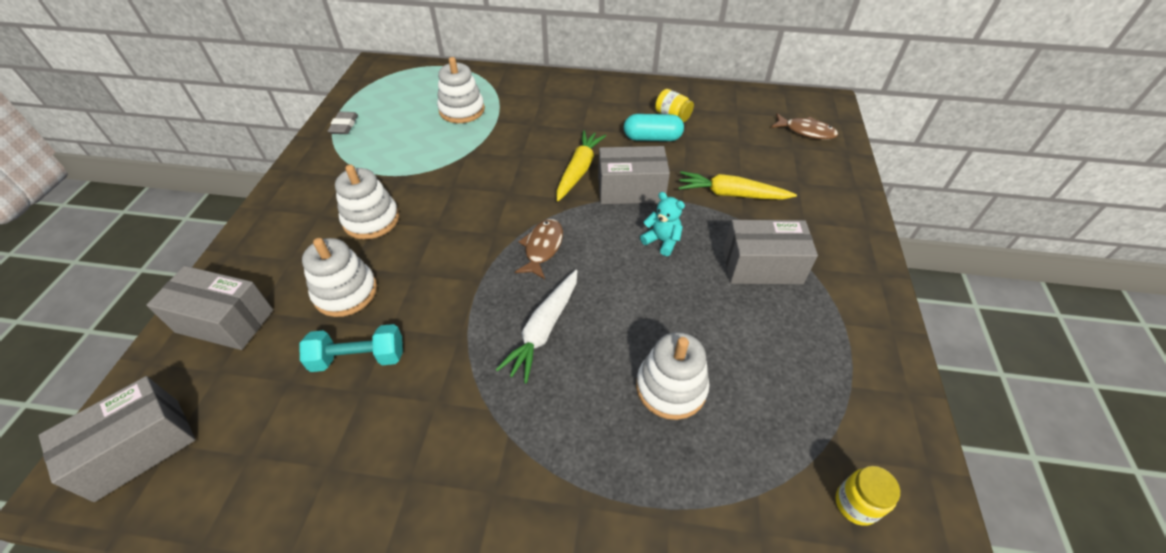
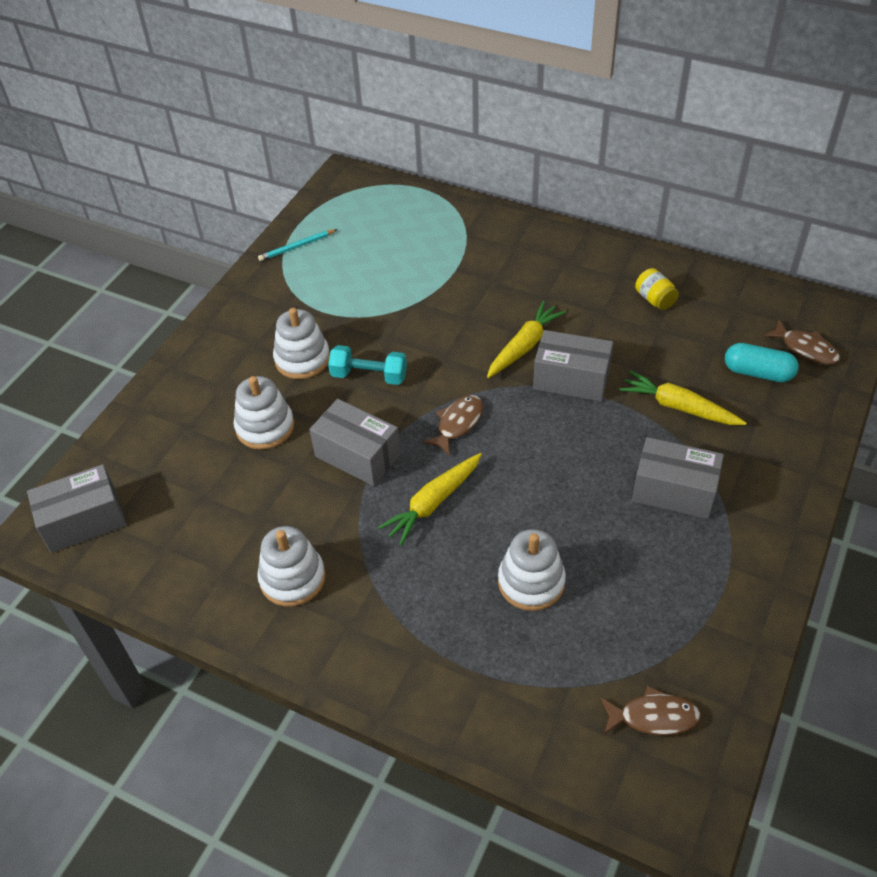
camera: 20 degrees right, 0 degrees up
grey box [147,266,273,350] -> grey box moved to [309,399,401,486]
turquoise dumbbell [300,324,403,372] -> turquoise dumbbell moved to [328,345,407,385]
grey eraser [328,112,358,134] -> turquoise pencil [258,229,338,261]
white stacking toy [437,57,485,123] -> white stacking toy moved to [257,526,326,607]
white carrot [496,270,578,383] -> yellow carrot [378,453,482,546]
turquoise capsule [624,114,684,141] -> turquoise capsule moved to [725,343,799,382]
turquoise teddy bear [640,192,685,256] -> none
yellow jar [835,466,900,526] -> brown fish [600,686,701,735]

